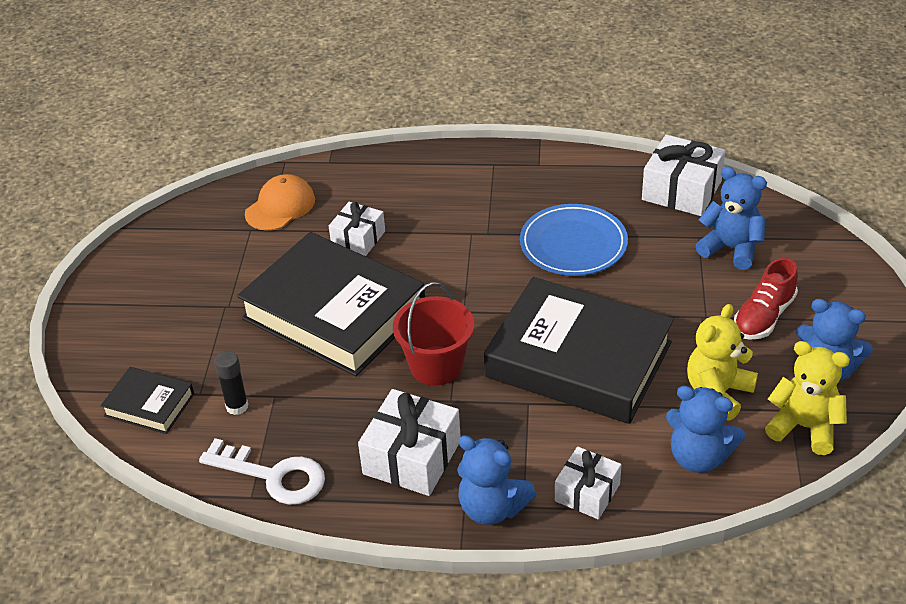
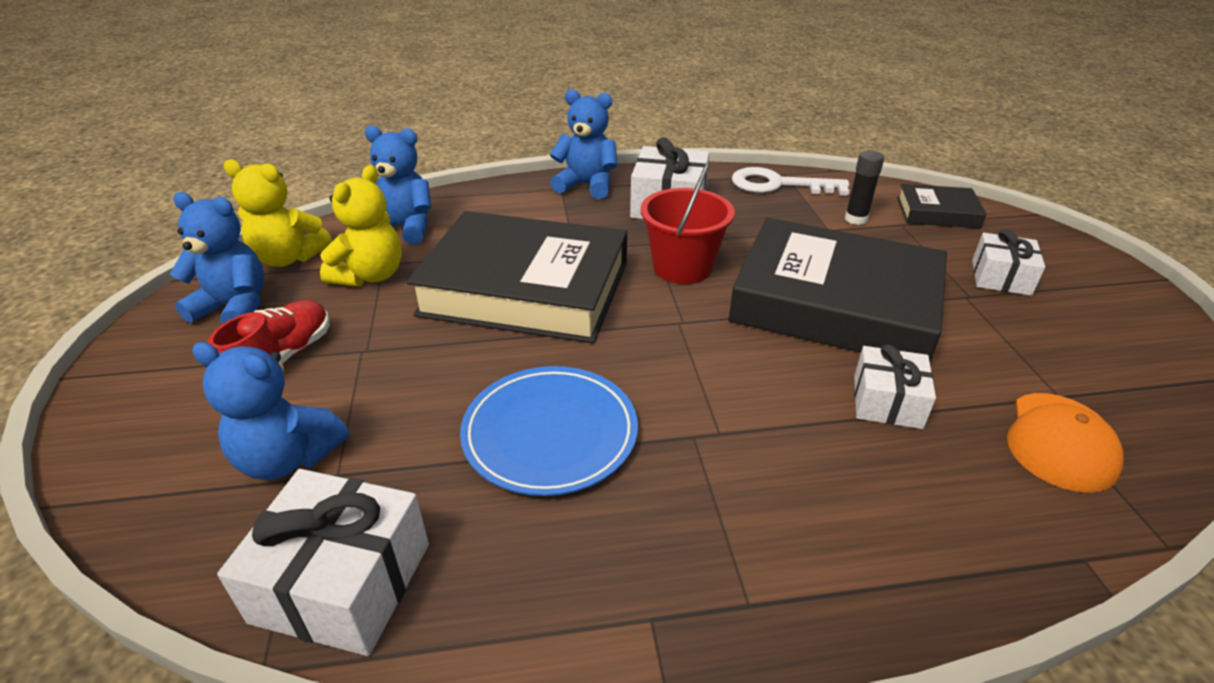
camera: 165 degrees right, 5 degrees down
white gift [555,446,621,519] -> white gift moved to [972,229,1045,296]

